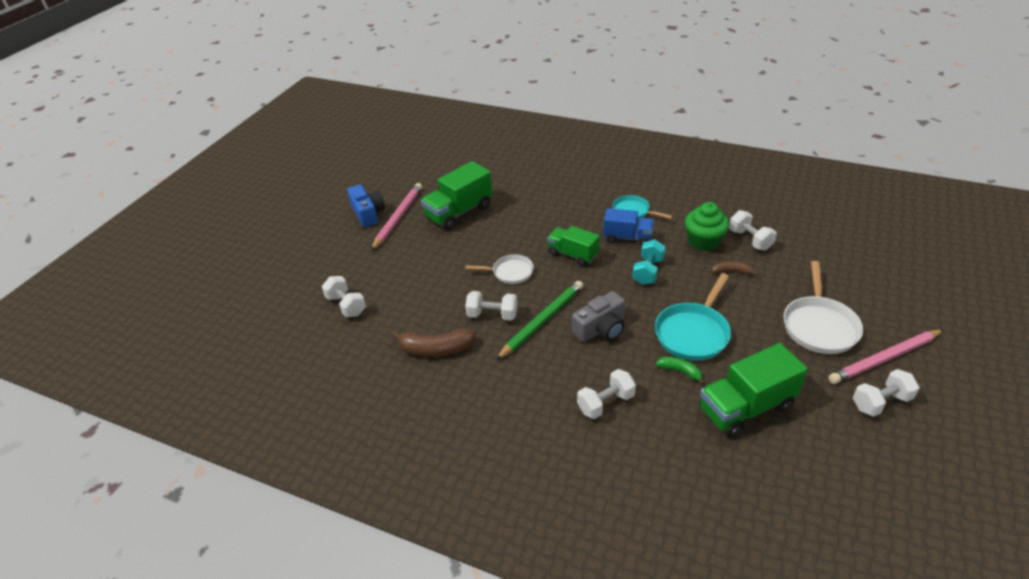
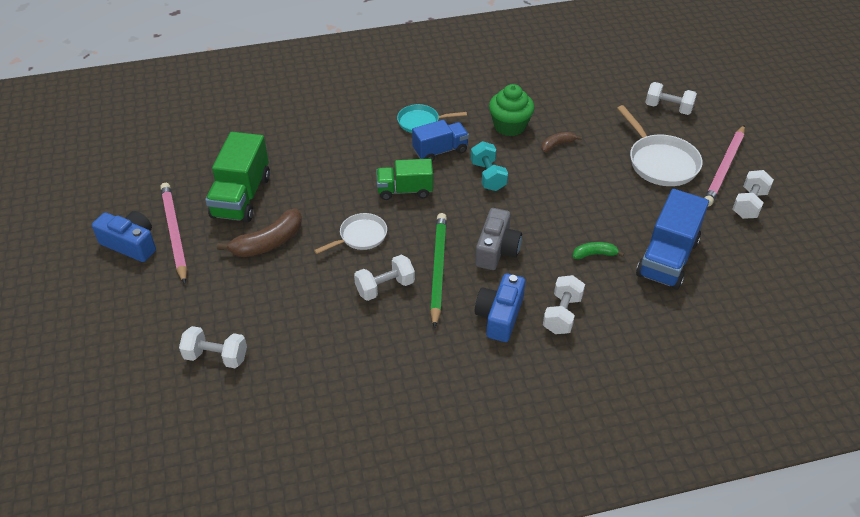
camera: 40 degrees left, 5 degrees up
brown banana [391,328,476,357] -> brown banana moved to [217,208,302,257]
turquoise pan [655,273,731,361] -> none
green truck [699,343,808,437] -> blue truck [636,189,709,290]
white dumbbell [729,210,777,250] -> white dumbbell moved to [645,82,697,115]
none -> blue camera [475,273,525,342]

